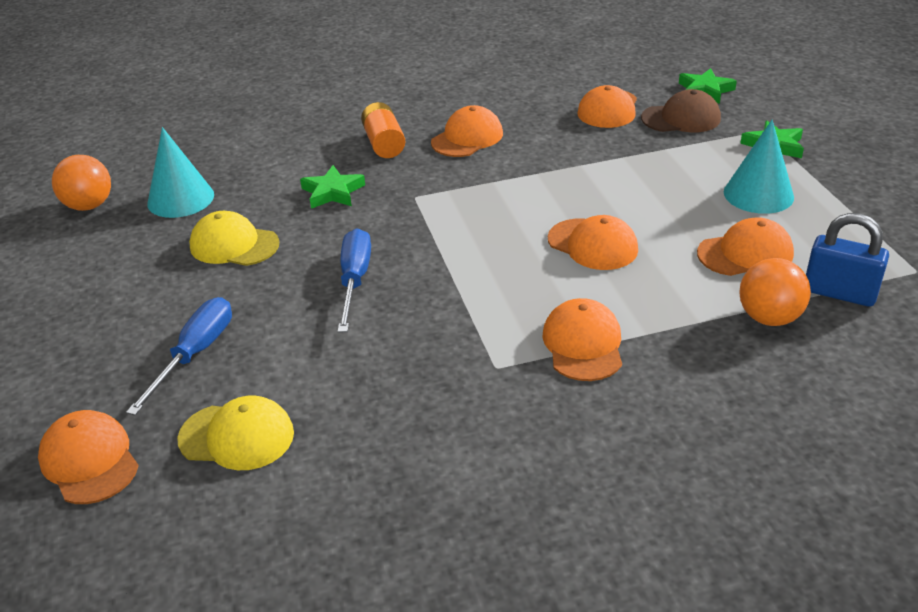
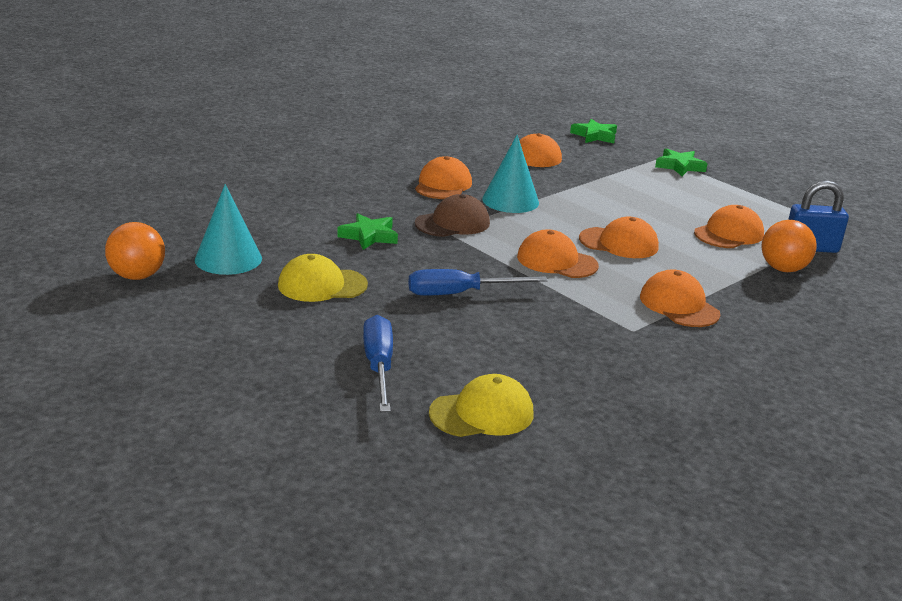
camera: 30 degrees left, 10 degrees down
orange cap [38,410,138,504] -> orange cap moved to [517,229,599,278]
blue screwdriver [338,228,371,332] -> blue screwdriver turned 75 degrees counterclockwise [408,269,548,296]
orange battery [361,102,405,158] -> none
brown cap [641,89,721,132] -> brown cap moved to [415,194,490,237]
turquoise cone [724,120,794,214] -> turquoise cone moved to [482,135,539,213]

